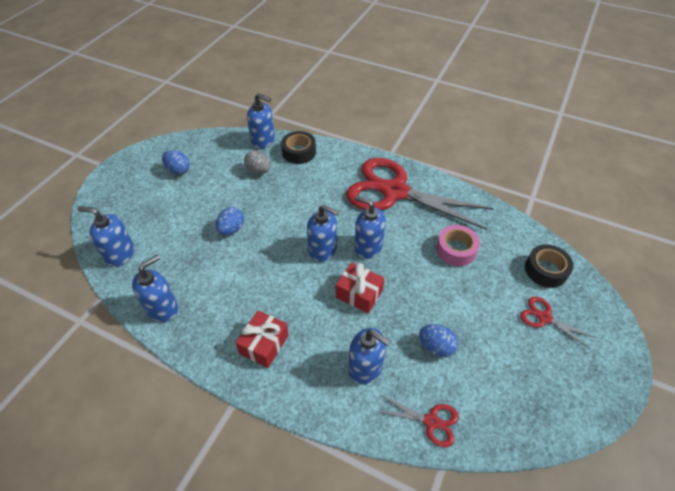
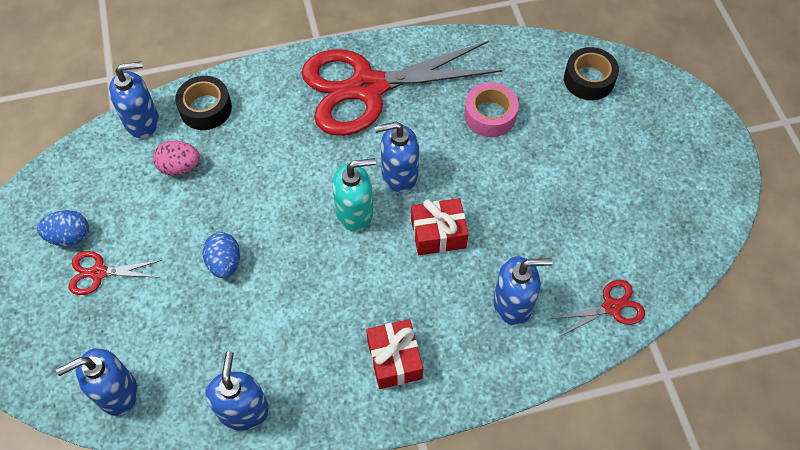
camera: 40 degrees left, 10 degrees up
grey egg [244,150,271,174] -> pink egg [153,141,200,175]
blue soap dispenser [307,204,339,262] -> turquoise soap dispenser [332,158,376,231]
blue egg [419,324,458,357] -> none
red scissors [520,296,595,348] -> red scissors moved to [68,251,162,295]

